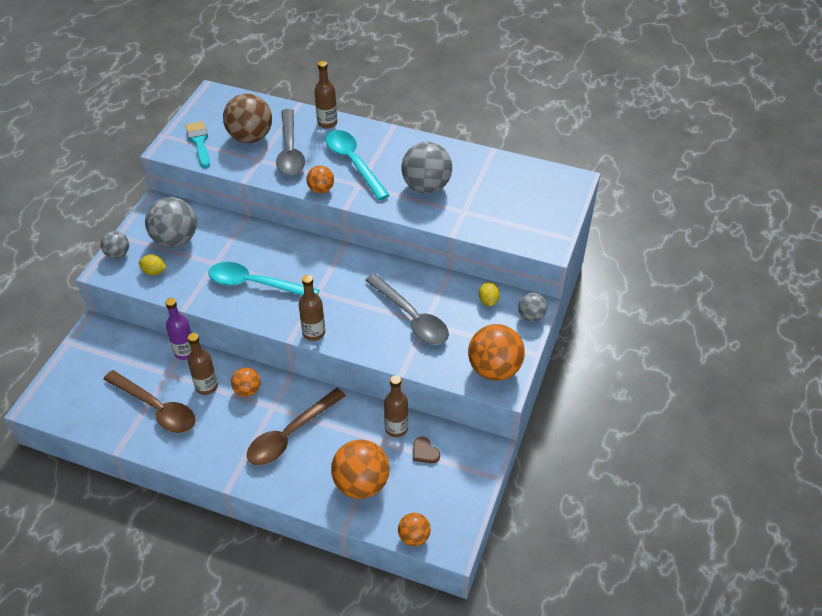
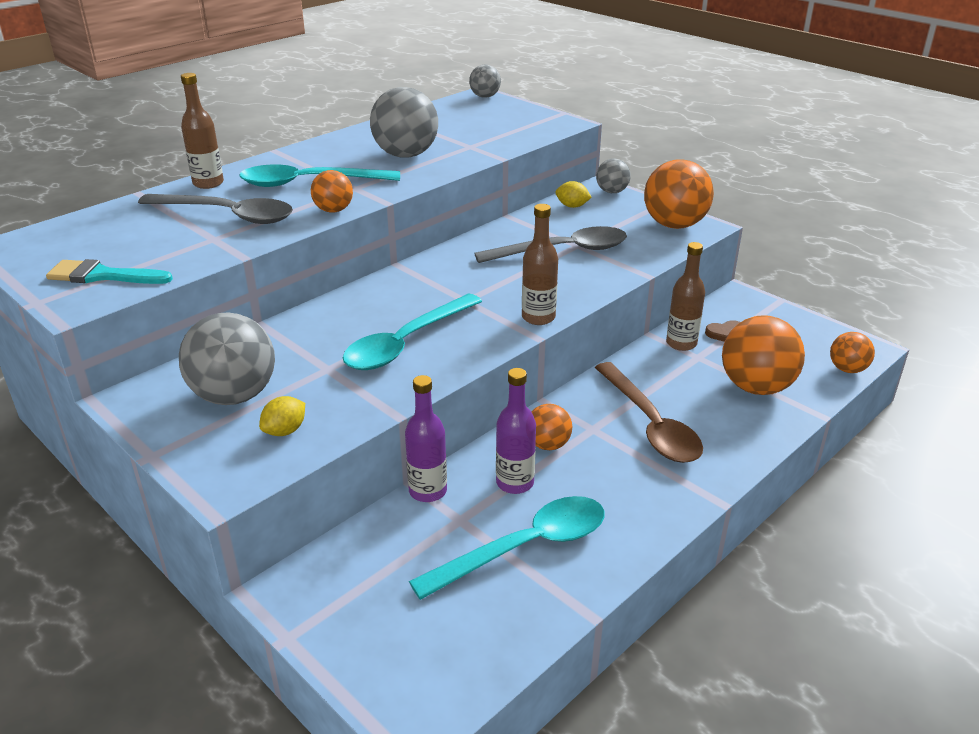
camera: 65 degrees left, 15 degrees down
grey ball [100,231,129,259] -> grey ball moved to [469,65,501,98]
brown spoon [103,370,196,433] -> turquoise spoon [409,496,605,600]
brown bottle [188,333,218,395] -> purple bottle [496,368,536,494]
brown ball [223,94,272,143] -> none

